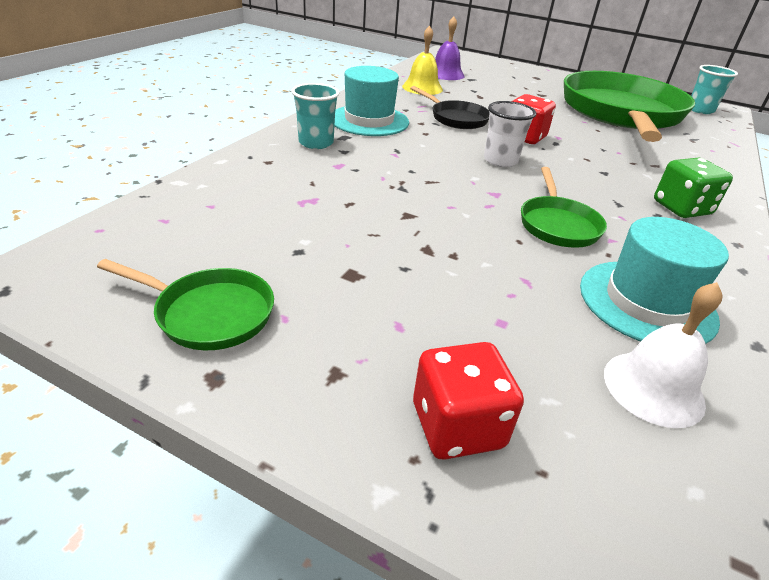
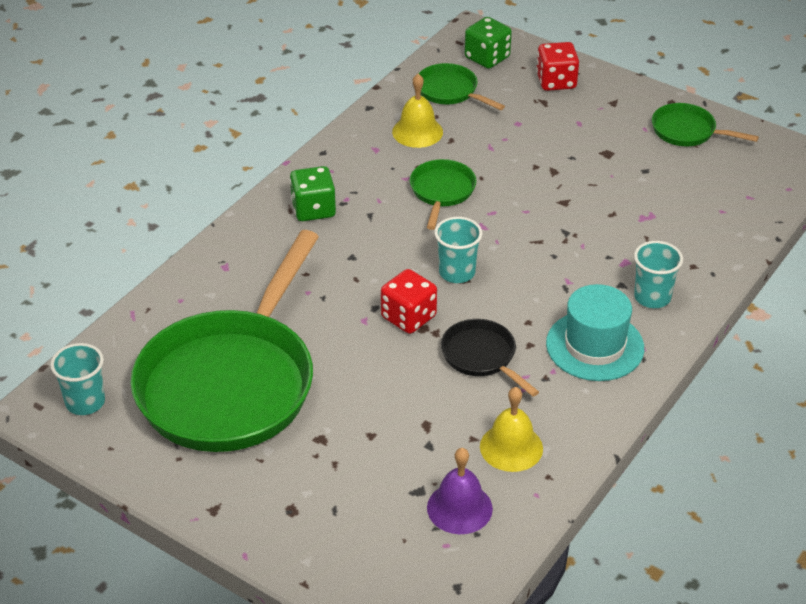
camera: 170 degrees left, 5 degrees up
white cup [484,101,536,167] -> turquoise cup [434,217,483,283]
turquoise hat [580,217,729,344] -> yellow bell [392,74,443,148]
white bell [604,282,723,428] -> green pan [419,63,505,110]
none -> green dice [465,17,512,69]

